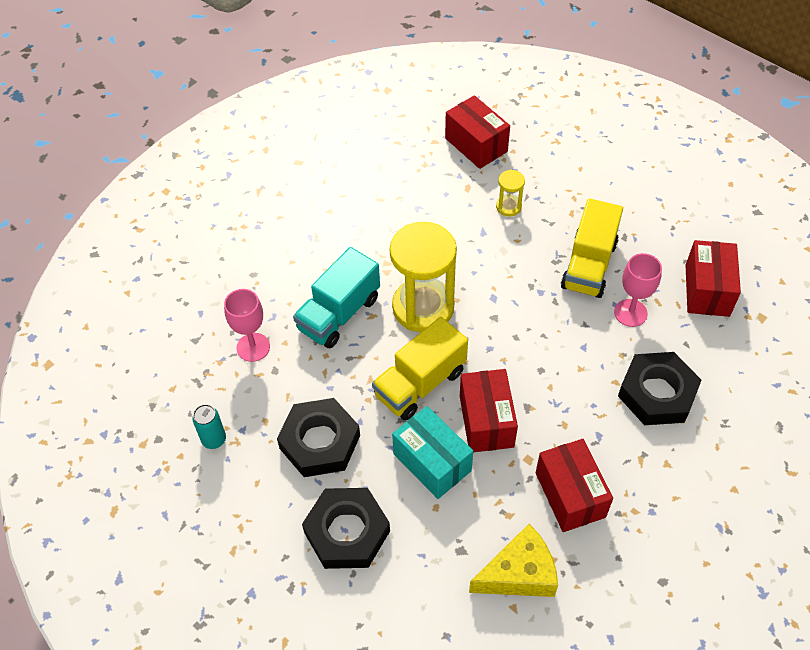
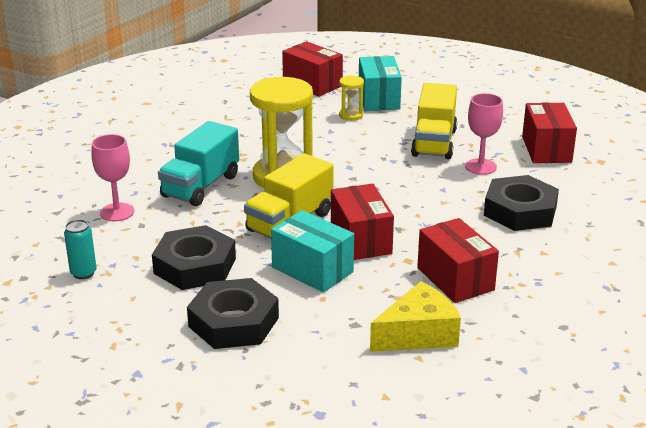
camera: 10 degrees left, 25 degrees down
none -> turquoise box [359,56,402,111]

